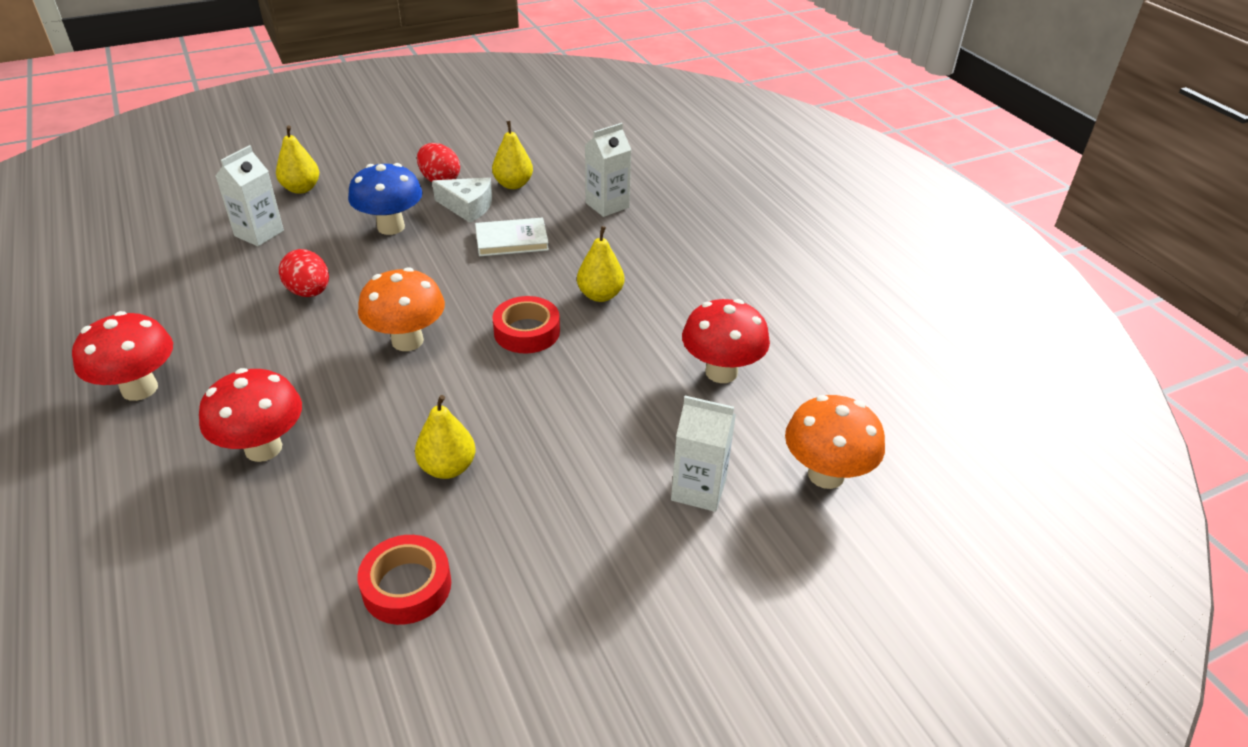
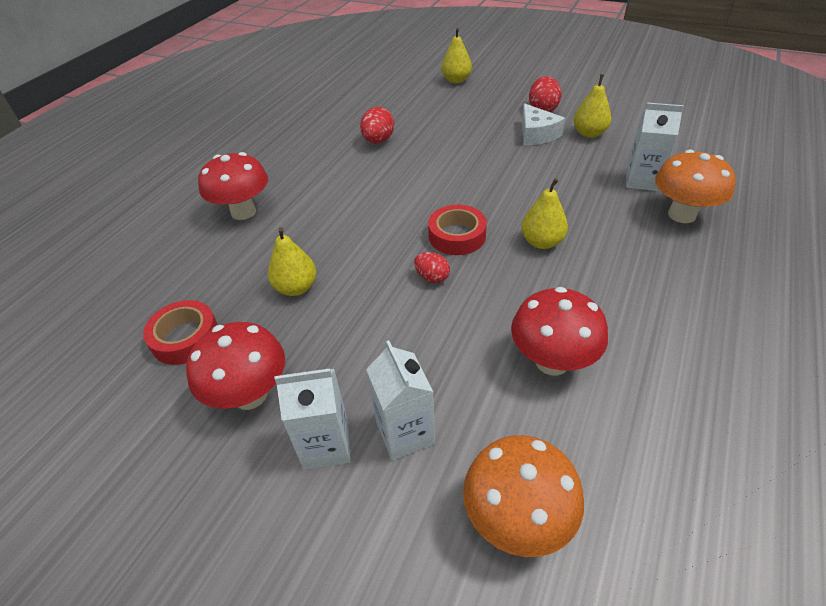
camera: 55 degrees right, 5 degrees up
red mushroom [72,311,173,401] -> red mushroom moved to [186,322,285,410]
white carton [216,145,284,246] -> white carton moved to [274,368,351,470]
blue mushroom [348,163,423,235] -> none
orange mushroom [358,267,445,351] -> orange mushroom moved to [655,150,736,223]
white book [475,218,549,256] -> none
none -> red egg [414,252,450,283]

